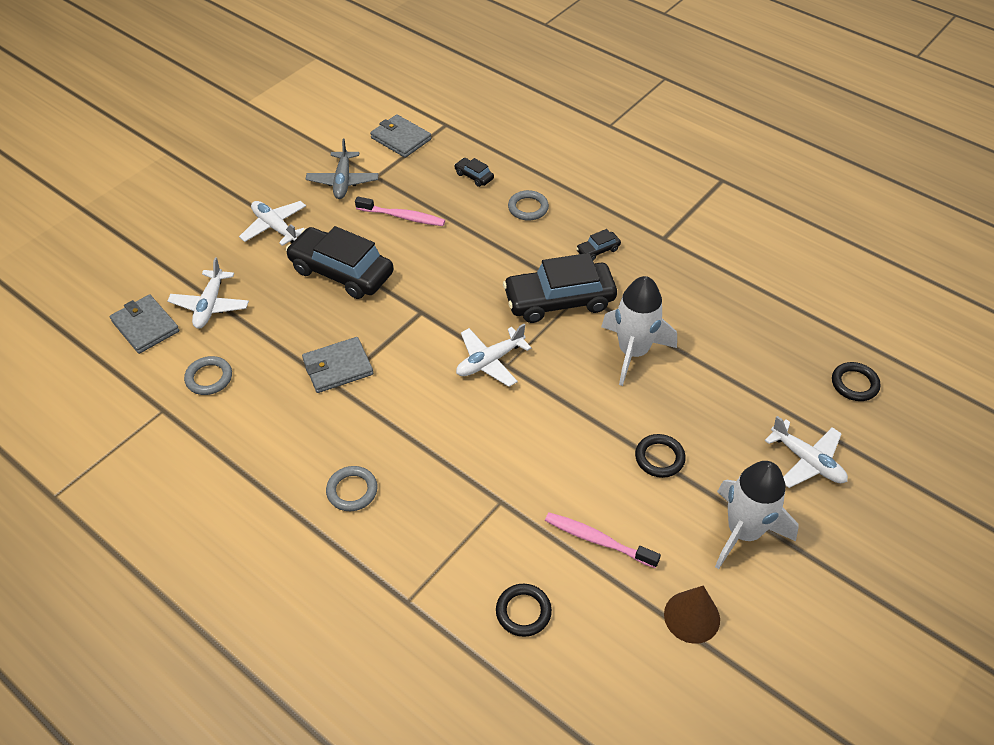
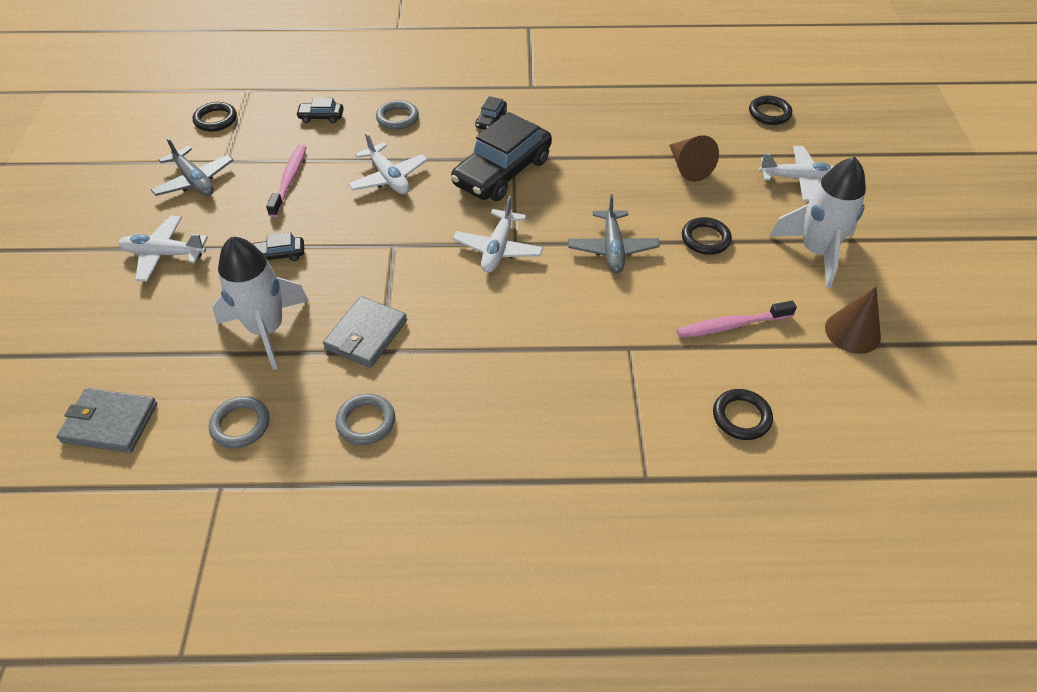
camera: 40 degrees left, 0 degrees up
white plane [167,257,249,329] -> white plane moved to [348,132,428,194]
black car [286,226,393,299] -> black car [252,232,304,261], size x0.43
grey ring [326,466,378,511] -> grey ring moved to [335,393,395,445]
pink toothbrush [355,197,445,226] -> pink toothbrush turned 60 degrees counterclockwise [266,145,306,217]
grey wallet [370,114,431,158] -> black ring [193,102,237,132]
white rocket [601,276,677,386] -> white rocket moved to [212,236,309,370]
none -> grey plane [568,194,660,273]
none -> brown cone [669,135,719,182]

